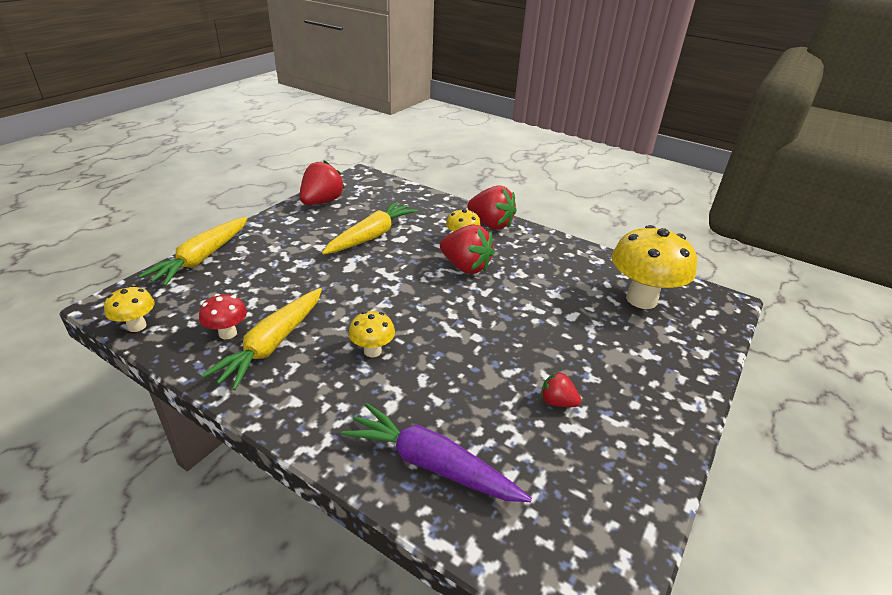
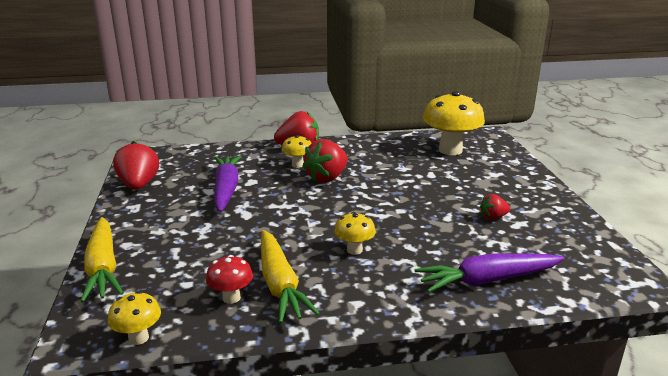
camera: 40 degrees left, 10 degrees down
yellow carrot [322,201,418,255] -> purple carrot [214,156,242,212]
red strawberry [440,224,494,274] -> red strawberry turned 135 degrees clockwise [302,139,348,183]

